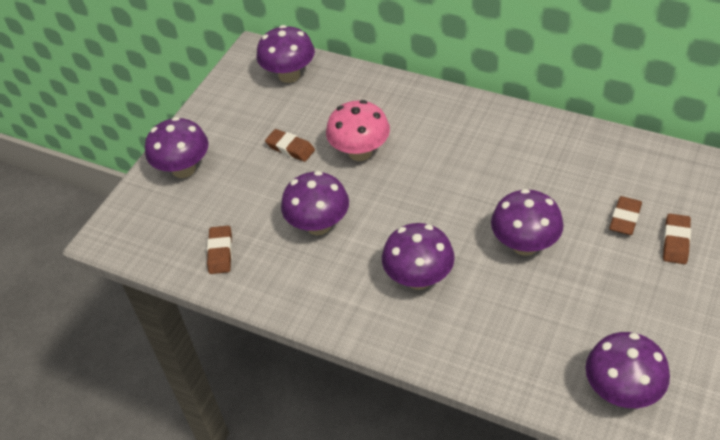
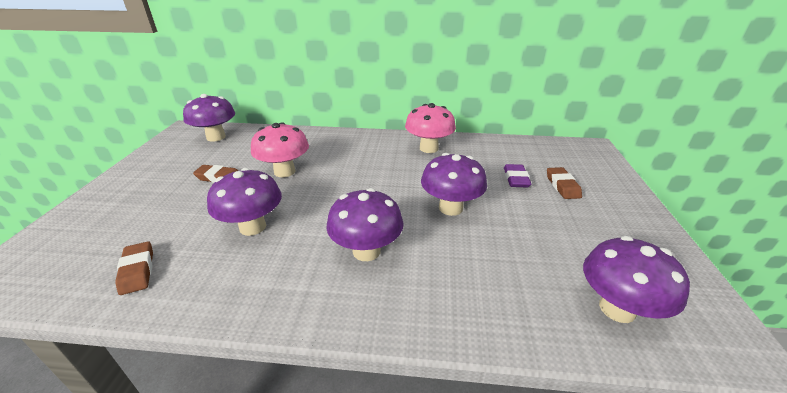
camera: 25 degrees left, 15 degrees down
purple mushroom [145,117,208,178] -> none
brown eraser [609,196,642,235] -> purple eraser [504,164,531,187]
none -> pink mushroom [405,103,456,153]

